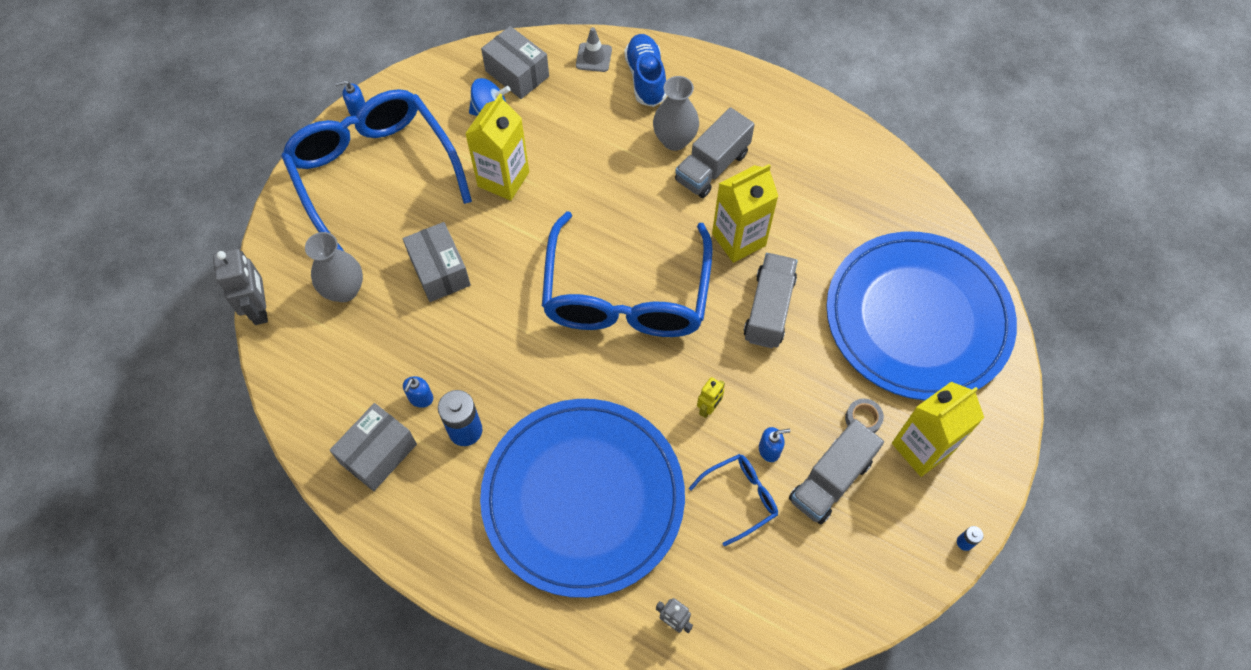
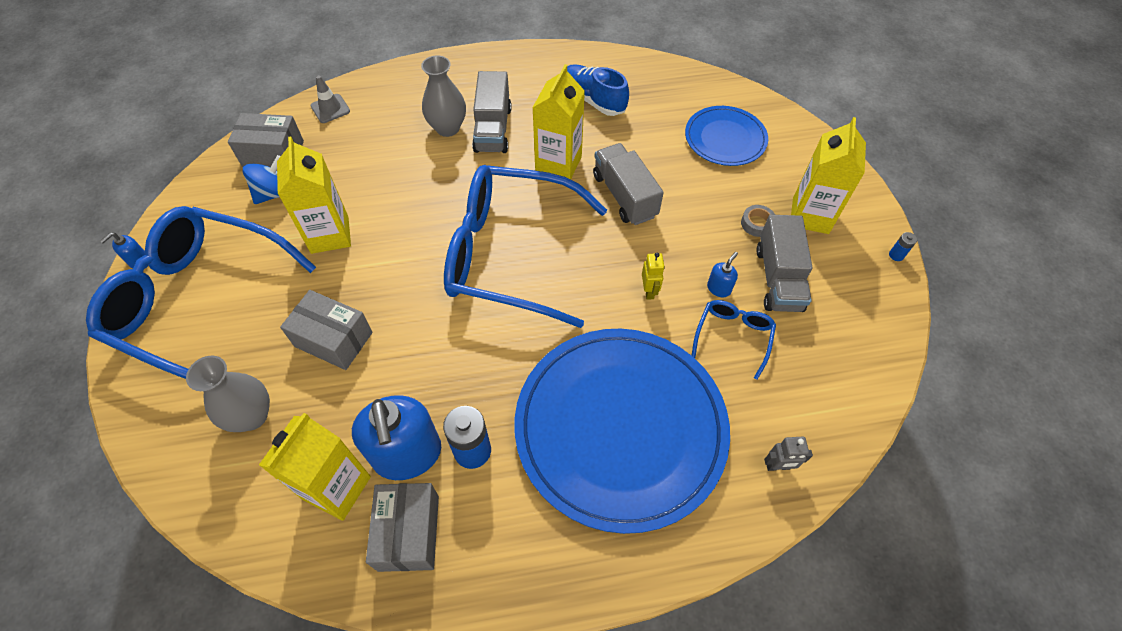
camera: 40 degrees left, 5 degrees down
grey robot [213,249,268,325] -> none
blue soap dispenser [403,376,433,408] -> blue soap dispenser [352,395,441,480], size x2.38
blue glasses [542,211,713,337] -> blue glasses turned 135 degrees clockwise [444,165,607,328]
blue shoe [624,34,667,107] -> blue shoe moved to [567,64,629,116]
blue plate [826,232,1017,401] -> blue plate [685,106,768,166], size x0.51
none -> yellow carton [259,413,371,521]

